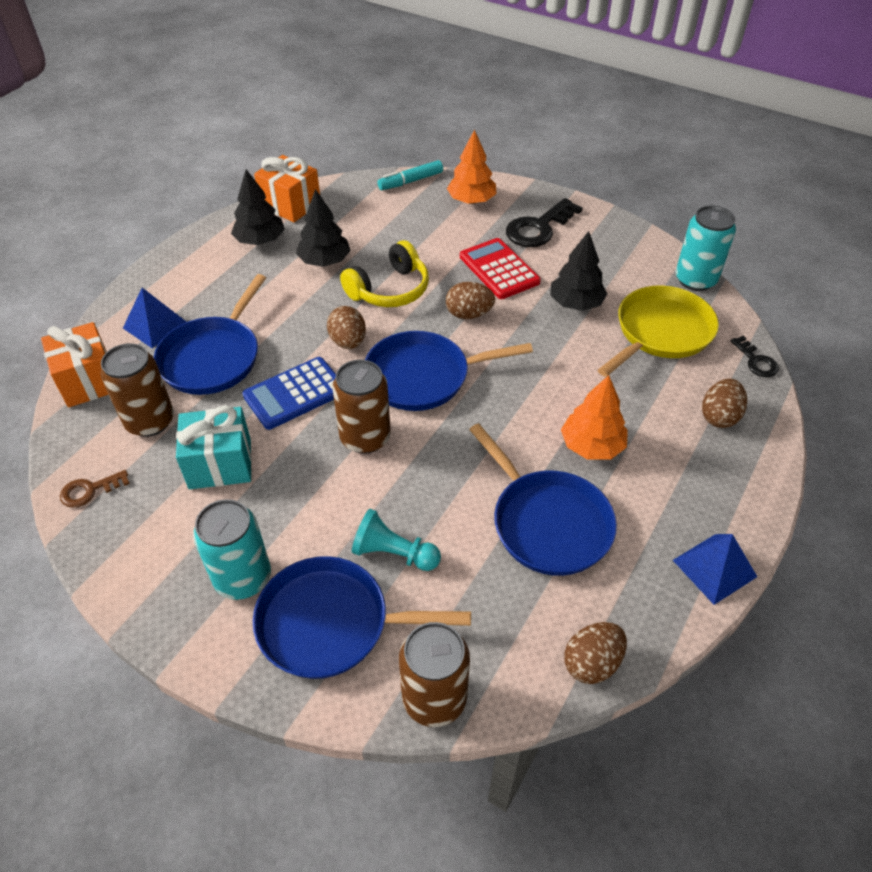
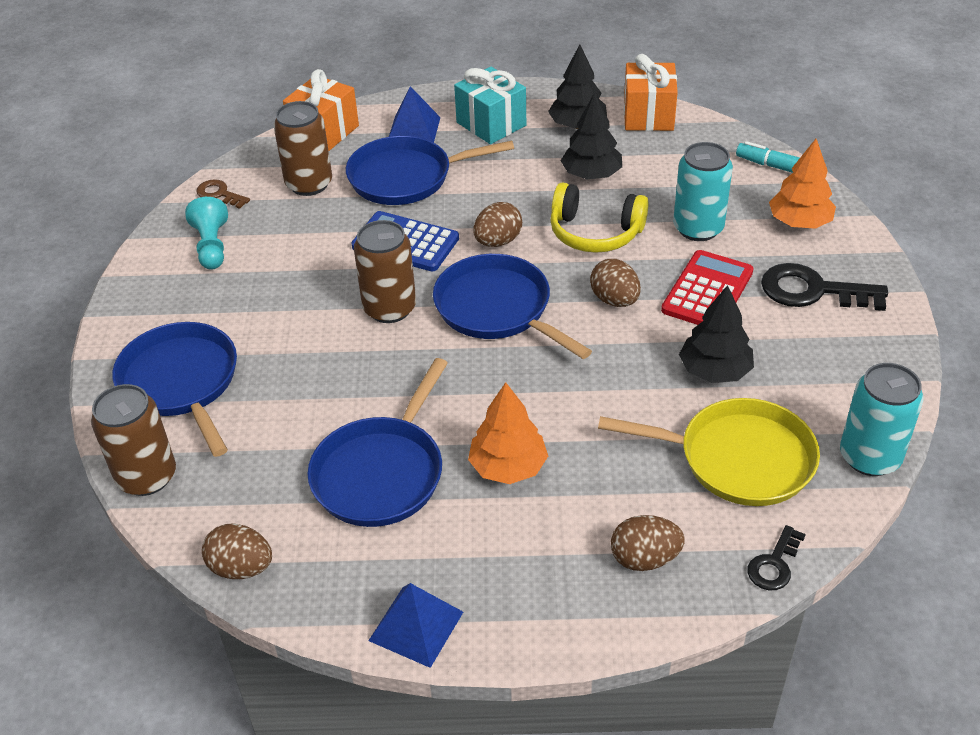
camera: 60 degrees right, 5 degrees down
turquoise gift [176,406,252,489] -> turquoise gift moved to [454,67,526,144]
turquoise can [193,499,271,600] -> turquoise can moved to [673,142,733,241]
turquoise pawn [352,509,441,571] -> turquoise pawn moved to [185,197,228,269]

